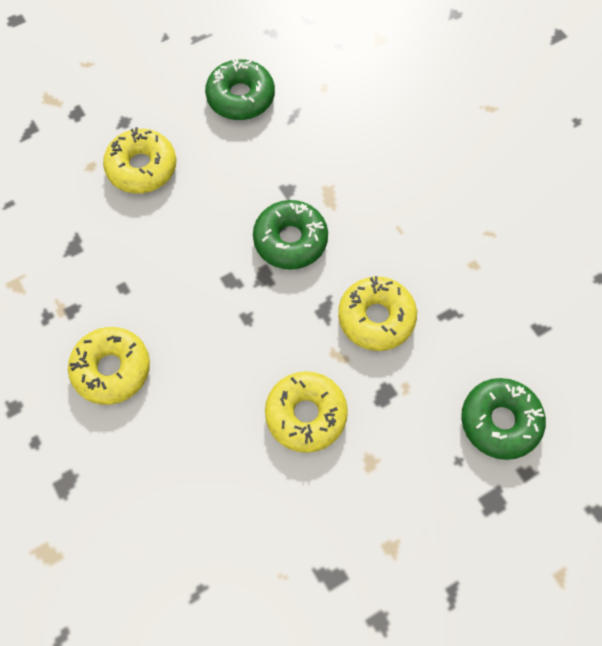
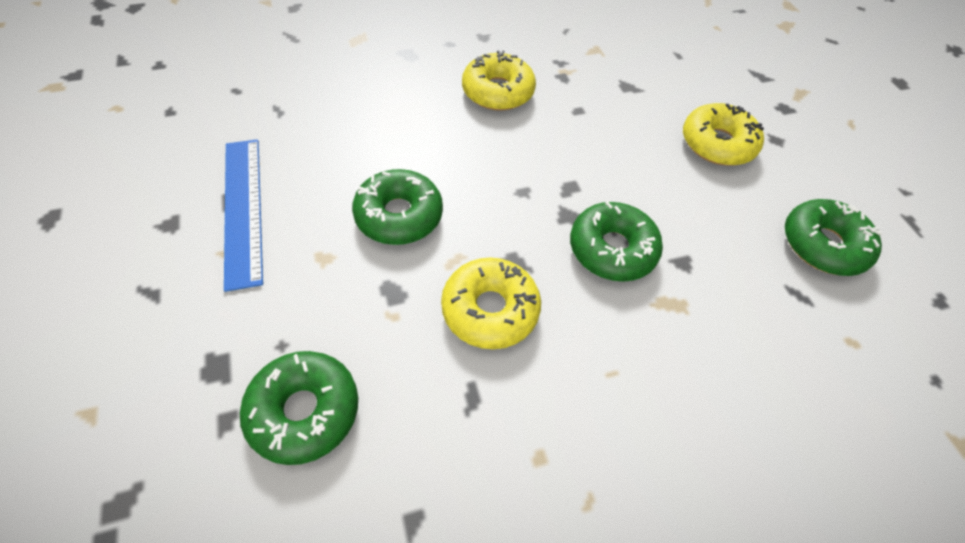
camera: 100 degrees right, 10 degrees down
yellow donut [265,371,348,453] -> green donut [352,169,443,245]
none -> blue ruler [224,139,263,292]

